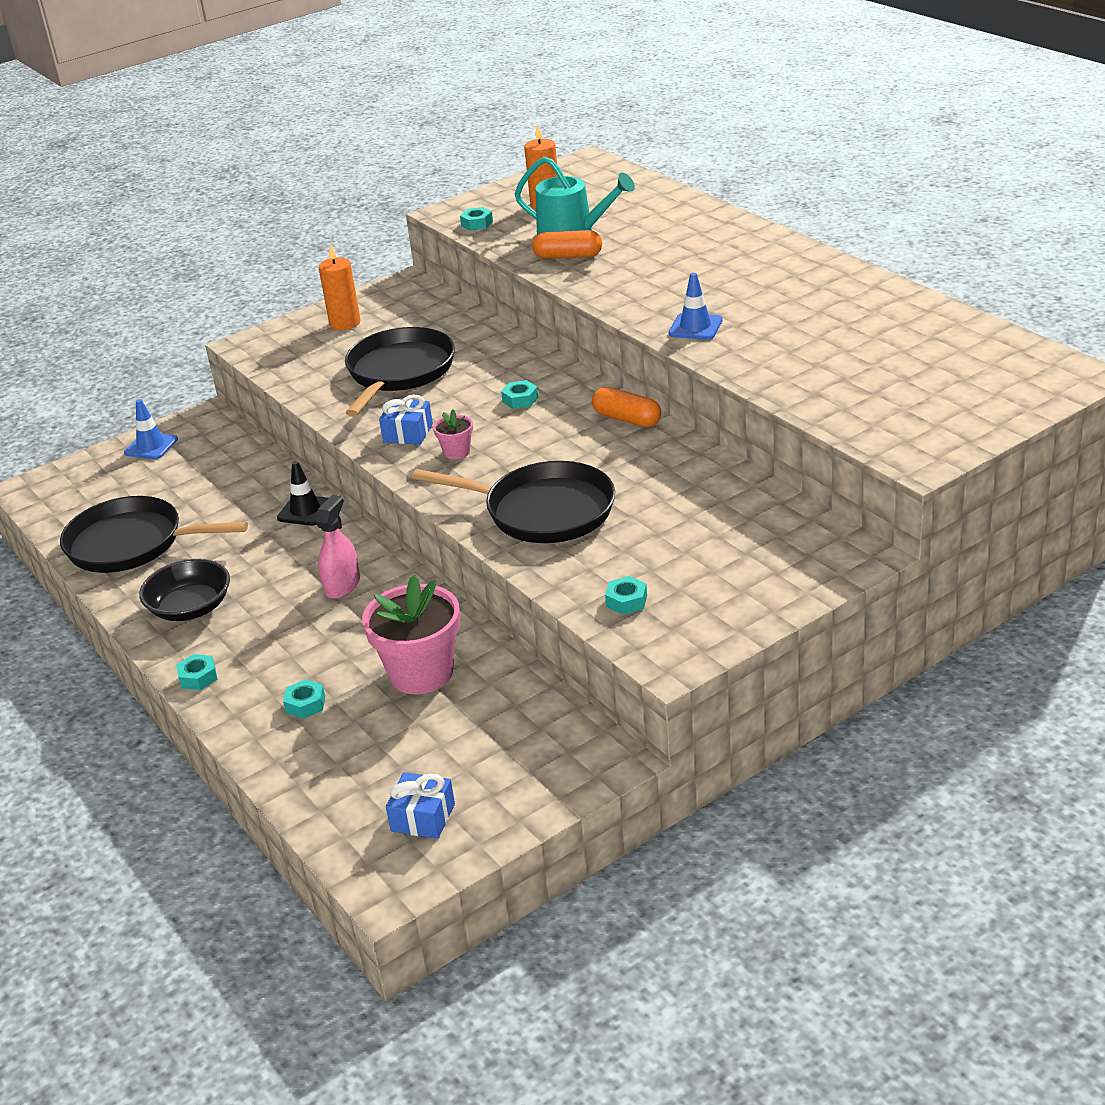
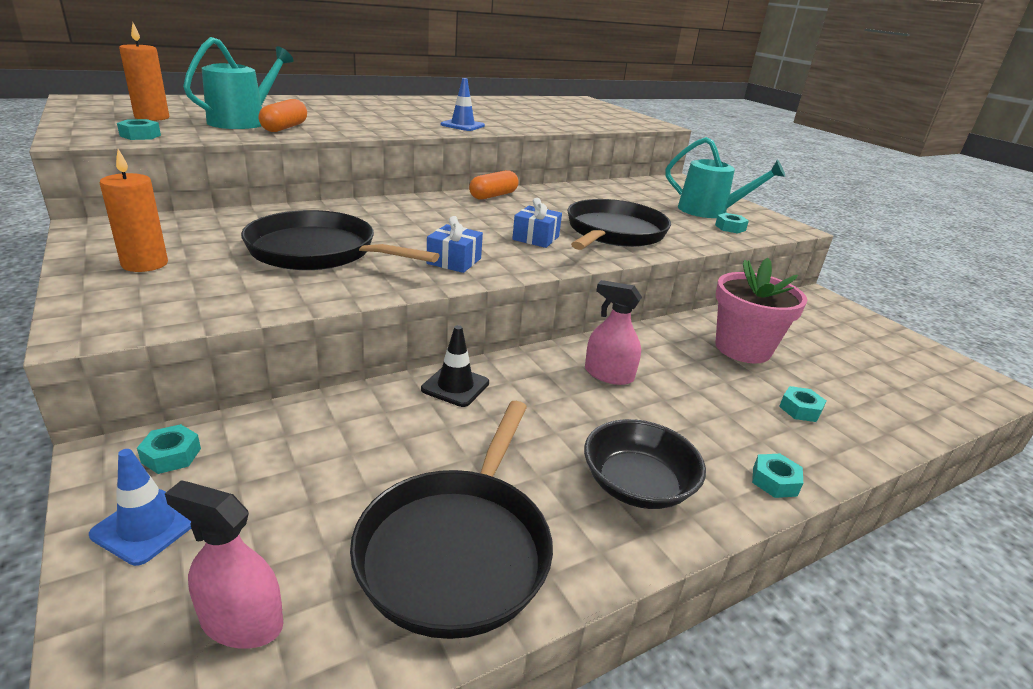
camera: 90 degrees left, 5 degrees down
blue gift [386,772,455,839] -> blue gift moved to [512,198,562,248]
pink flower pot [433,410,473,459] -> none
turquoise nut [501,380,538,409] -> turquoise nut moved to [137,424,201,474]
none -> pink spray bottle [165,480,283,649]
none -> turquoise watering can [666,137,786,218]

